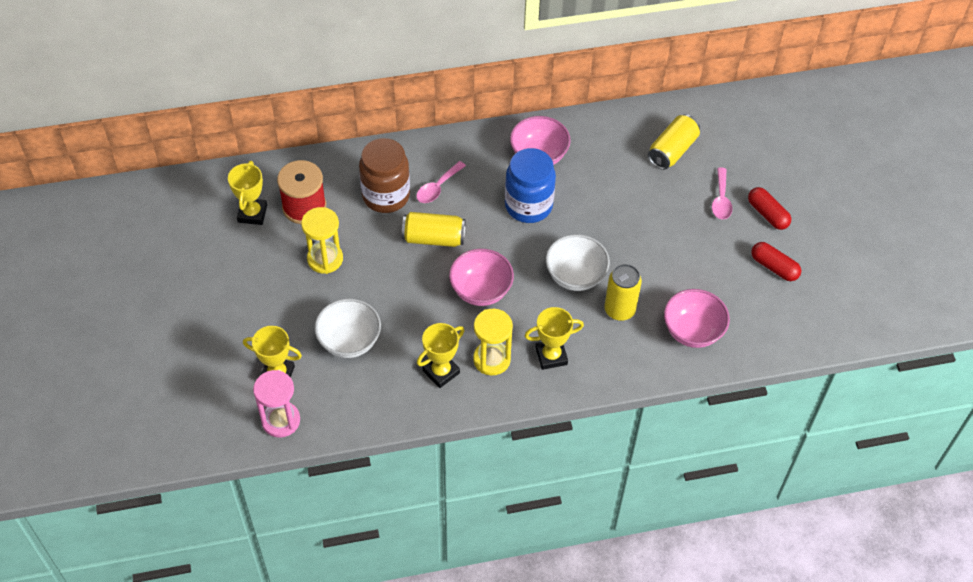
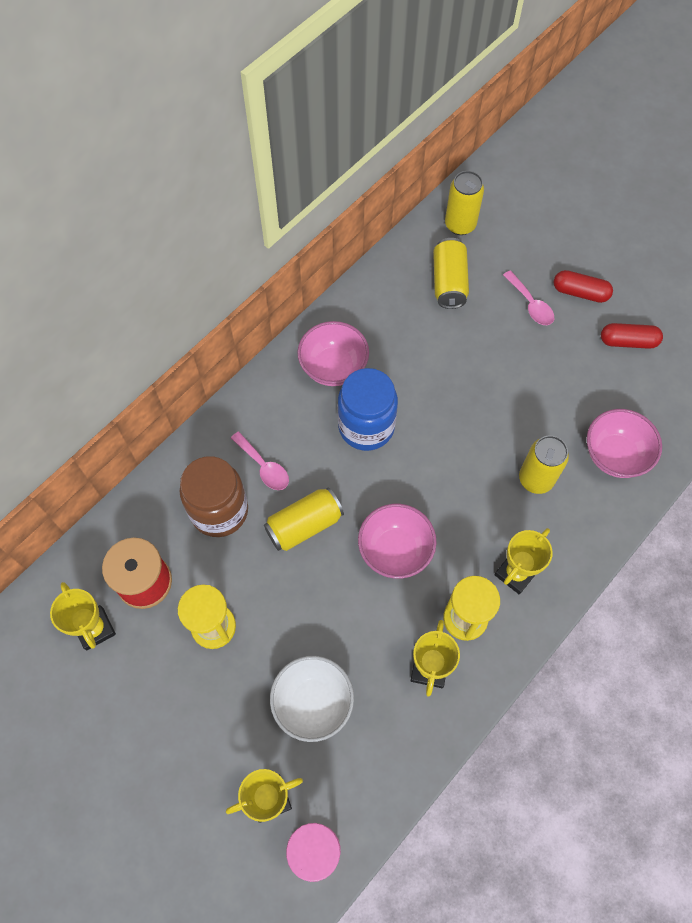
camera: 35 degrees left, 10 degrees up
pink spoon [416,161,466,203] -> pink spoon turned 45 degrees counterclockwise [231,432,289,490]
white bowl [546,234,610,291] -> none
none -> yellow can [445,171,484,235]

